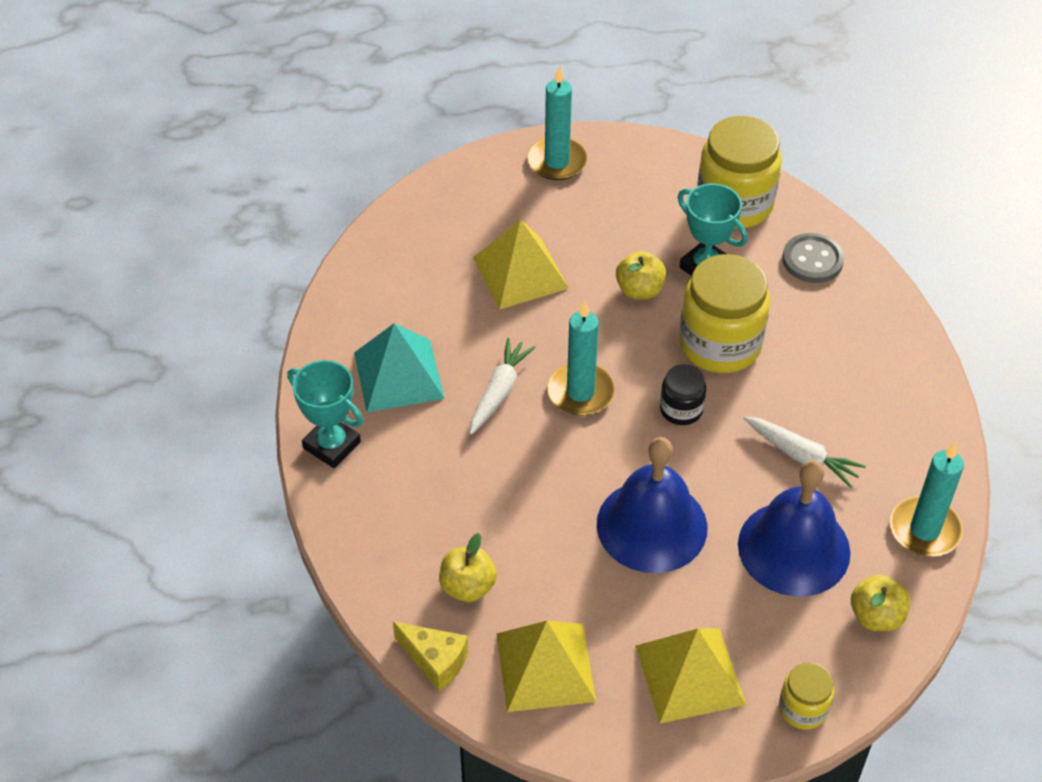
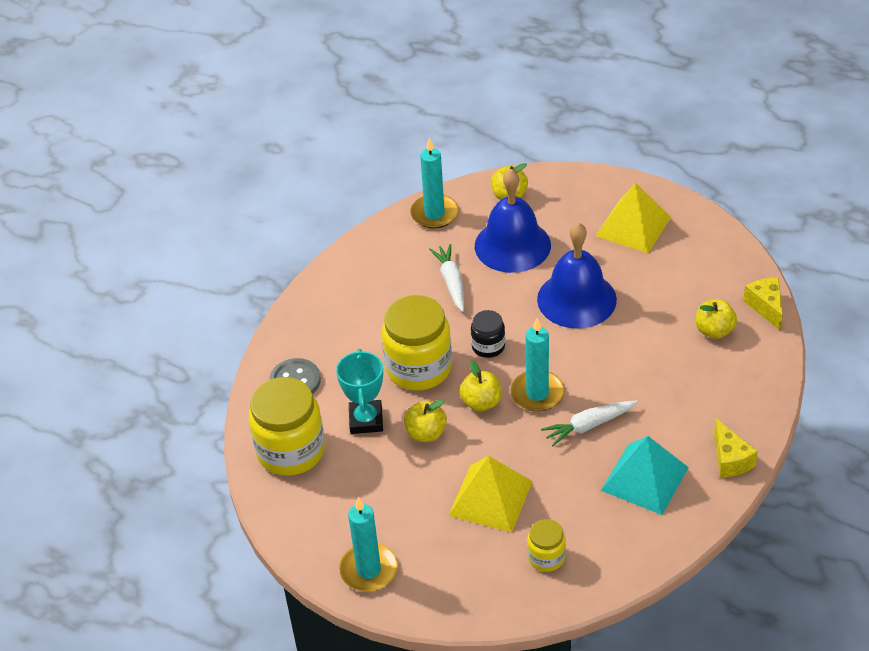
camera: 135 degrees left, 5 degrees down
turquoise trophy [287,360,363,468] -> yellow cheese [714,419,758,478]
yellow pyramid [496,621,596,712] -> none
yellow jar [779,662,834,730] -> yellow jar moved to [527,519,566,572]
none -> yellow apple [459,360,502,411]

